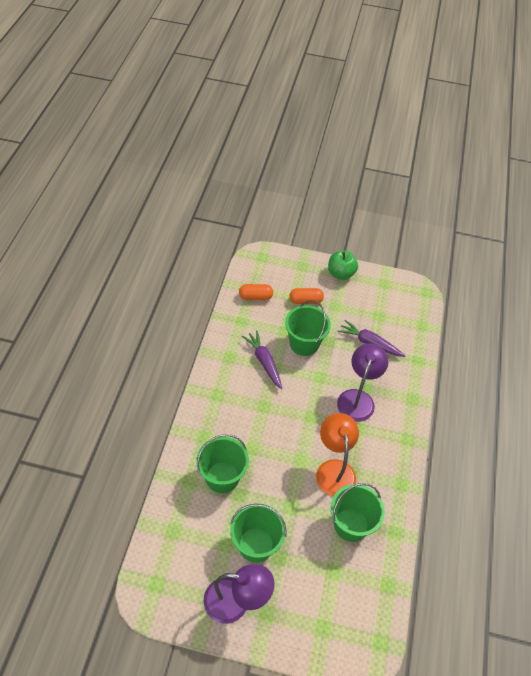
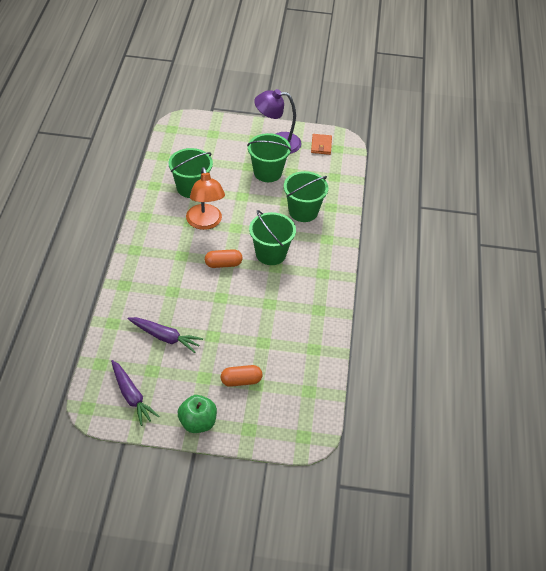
camera: 175 degrees right, 5 degrees down
orange capsule [239,284,273,300] -> orange capsule moved to [205,249,243,268]
purple carrot [242,330,282,389] -> purple carrot moved to [111,360,160,426]
green bucket [285,300,331,356] -> green bucket moved to [249,210,296,265]
purple lamp [337,343,389,422] -> none
none -> orange wallet [311,134,332,155]

